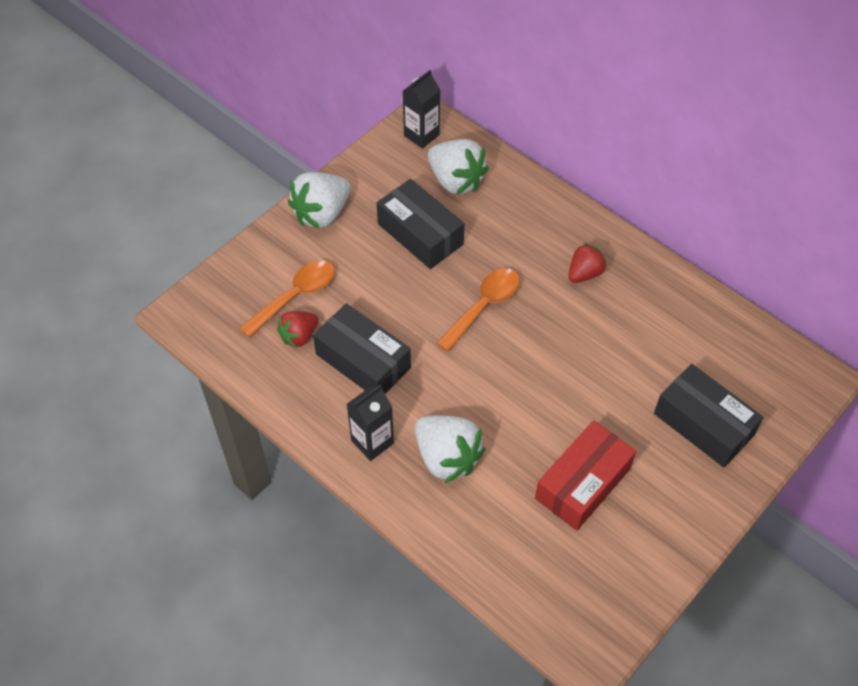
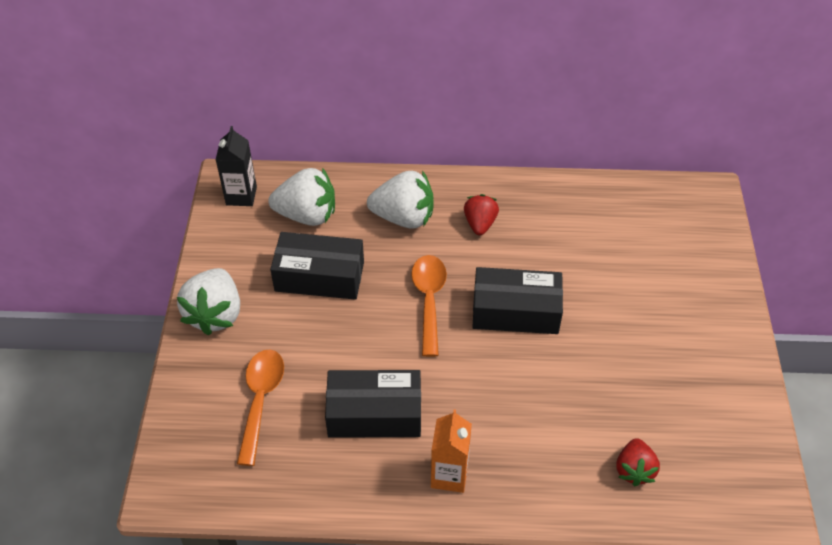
camera: 40 degrees left, 5 degrees down
red strawberry [277,311,319,348] -> red strawberry moved to [616,438,660,486]
black carton [347,384,394,461] -> orange carton [431,409,472,493]
white strawberry [415,415,485,483] -> white strawberry moved to [367,171,434,229]
red box [535,420,636,530] -> none
black box [654,364,764,468] -> black box moved to [472,267,563,334]

